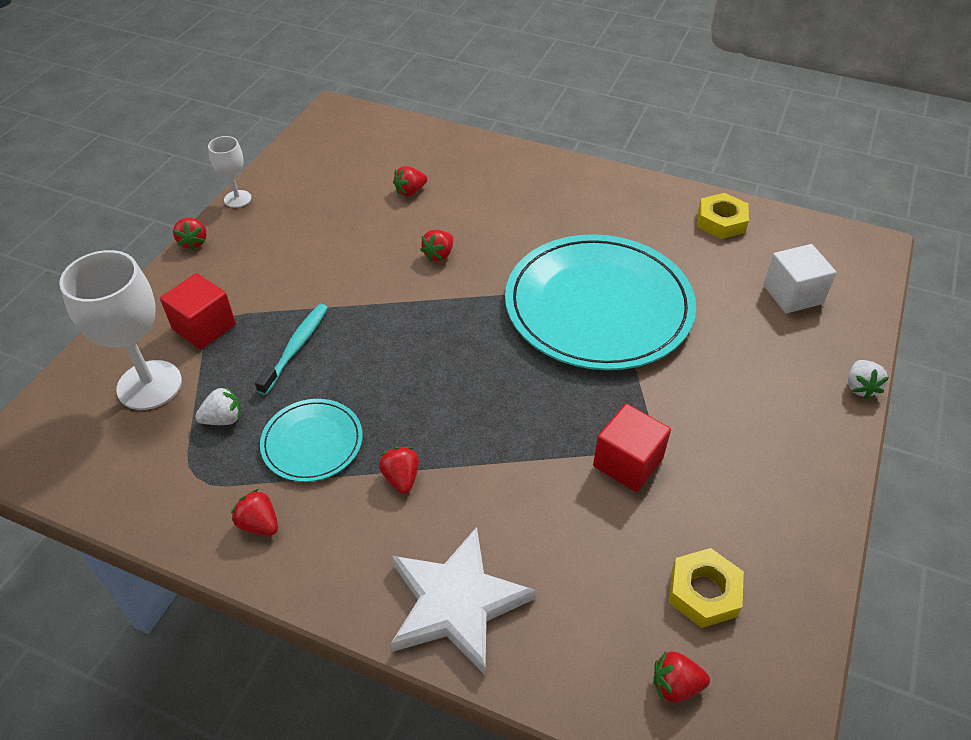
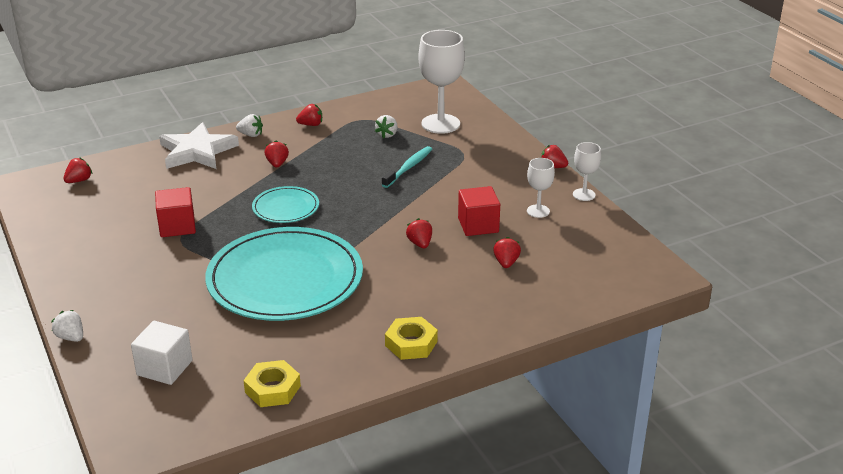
camera: 130 degrees right, 15 degrees down
red cube [160,273,236,349] -> red cube moved to [458,186,500,236]
turquoise toothbrush [255,304,328,395] -> turquoise toothbrush turned 120 degrees counterclockwise [382,146,432,188]
turquoise plate [260,399,363,482] -> turquoise plate moved to [252,186,319,223]
red strawberry [379,447,419,494] -> red strawberry turned 120 degrees counterclockwise [265,140,289,167]
yellow nut [669,548,744,628] -> yellow nut moved to [385,317,438,360]
none -> white strawberry [236,114,263,137]
none -> white goblet [527,158,555,218]

